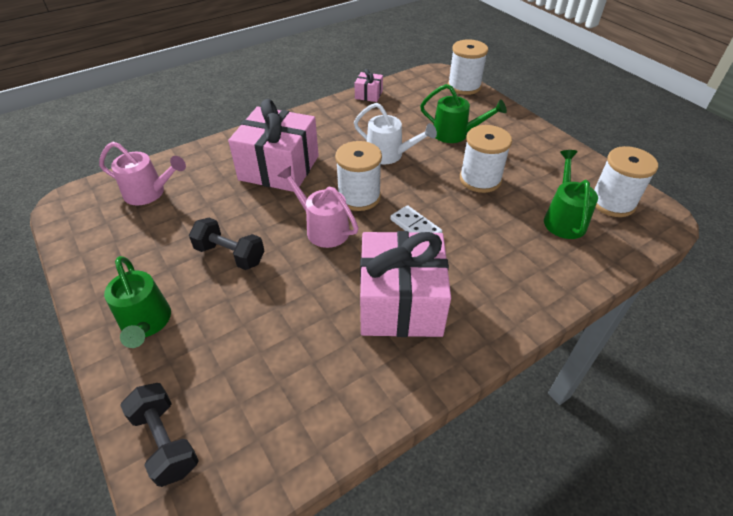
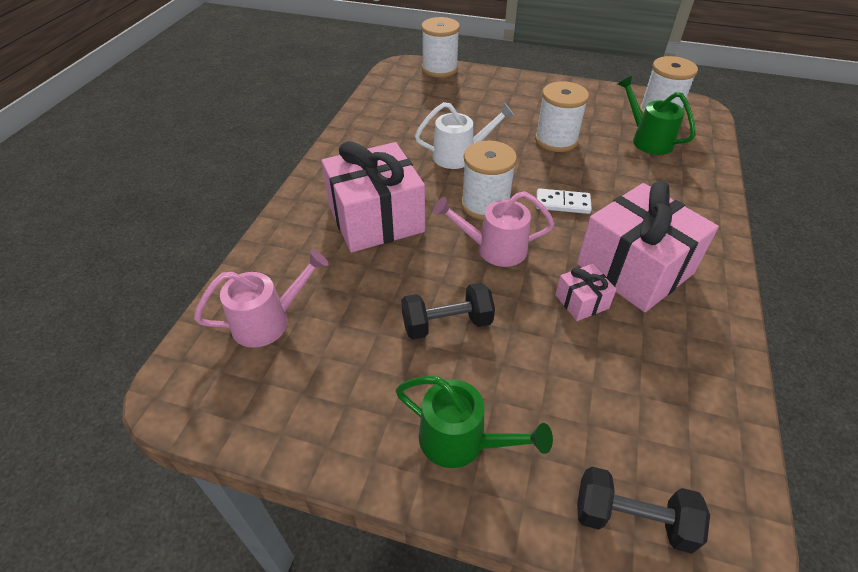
camera: 40 degrees left, 0 degrees up
pink gift [355,69,383,102] -> pink gift moved to [555,264,617,321]
green watering can [420,84,507,143] -> none

